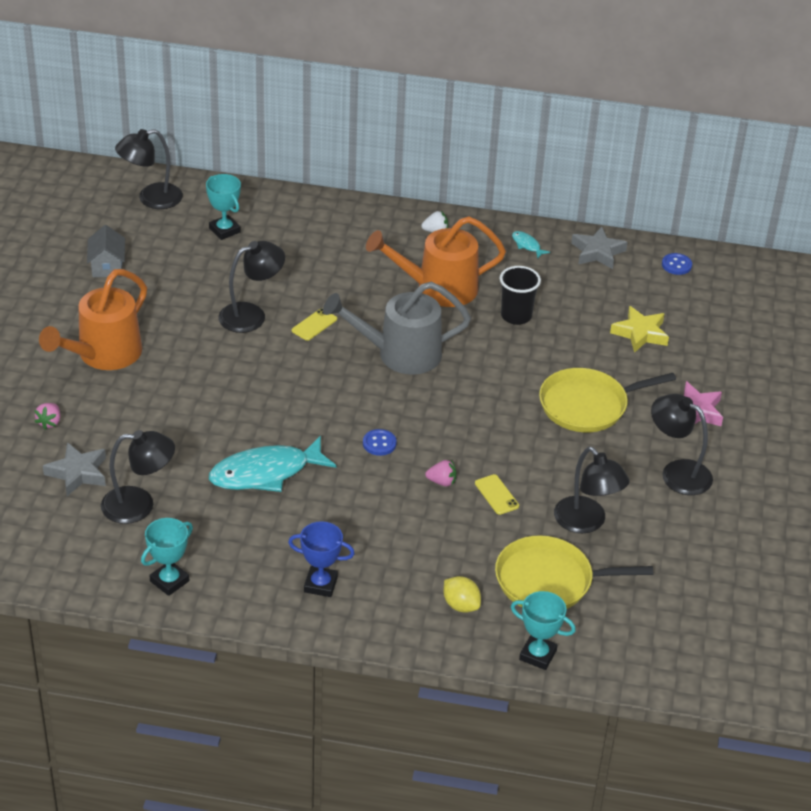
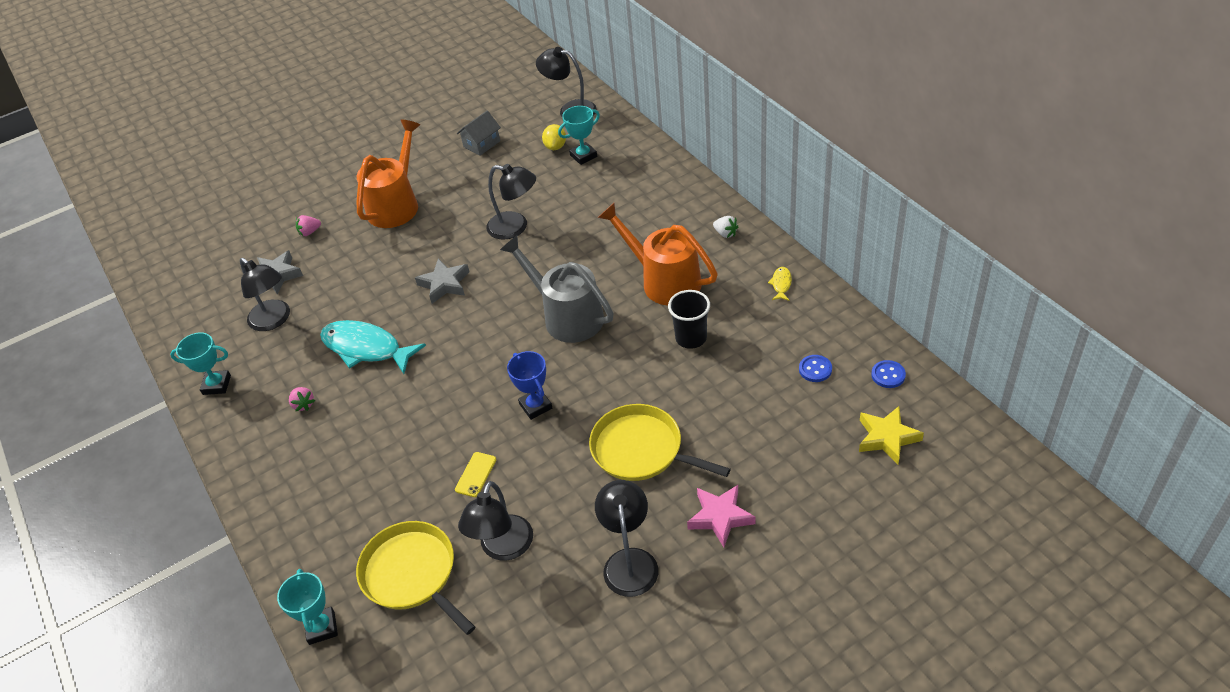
camera: 55 degrees right, 5 degrees up
orange watering can [39,269,147,370] -> orange watering can turned 120 degrees clockwise [357,119,420,228]
turquoise trophy [206,174,241,240] -> turquoise trophy turned 45 degrees clockwise [558,106,600,165]
blue trophy [288,521,355,597] -> blue trophy moved to [507,351,552,420]
yellow phone [292,309,337,341] -> none
blue button [363,429,397,456] -> blue button moved to [799,355,832,382]
pink strawberry [425,460,456,486] -> pink strawberry moved to [289,387,315,412]
yellow lemon [444,576,481,613] -> yellow lemon moved to [542,124,566,150]
turquoise fish [512,231,550,258] -> yellow fish [768,267,792,301]
grey star [571,227,628,269] -> grey star moved to [415,259,470,304]
yellow star [610,306,669,353] -> yellow star moved to [859,406,924,465]

